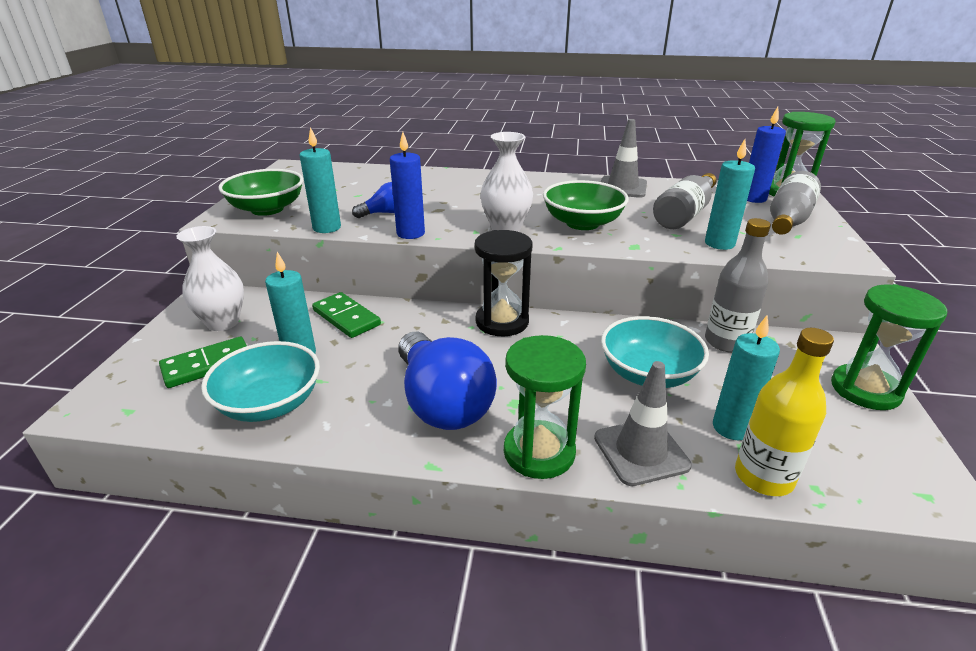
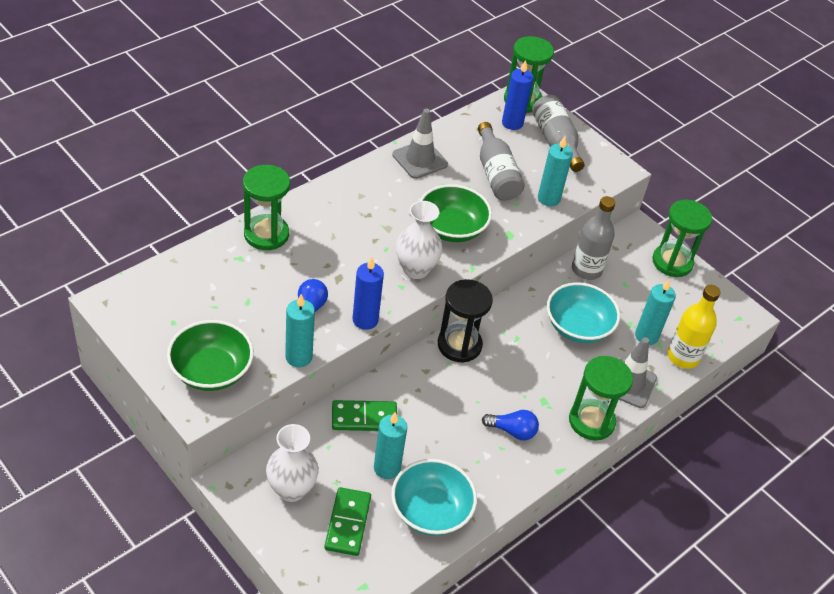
camera: 55 degrees left, 15 degrees up
blue light bulb [398,332,497,430] -> blue light bulb [482,410,539,441], size x0.48
none -> green hourglass [243,165,290,250]

